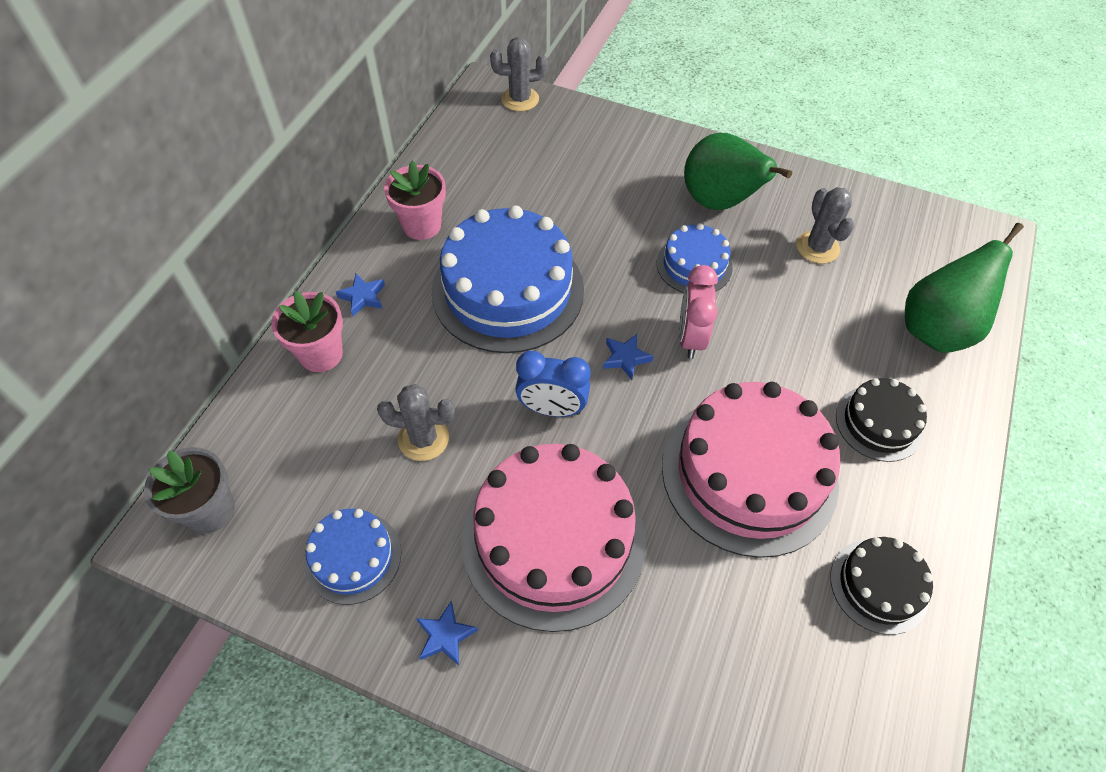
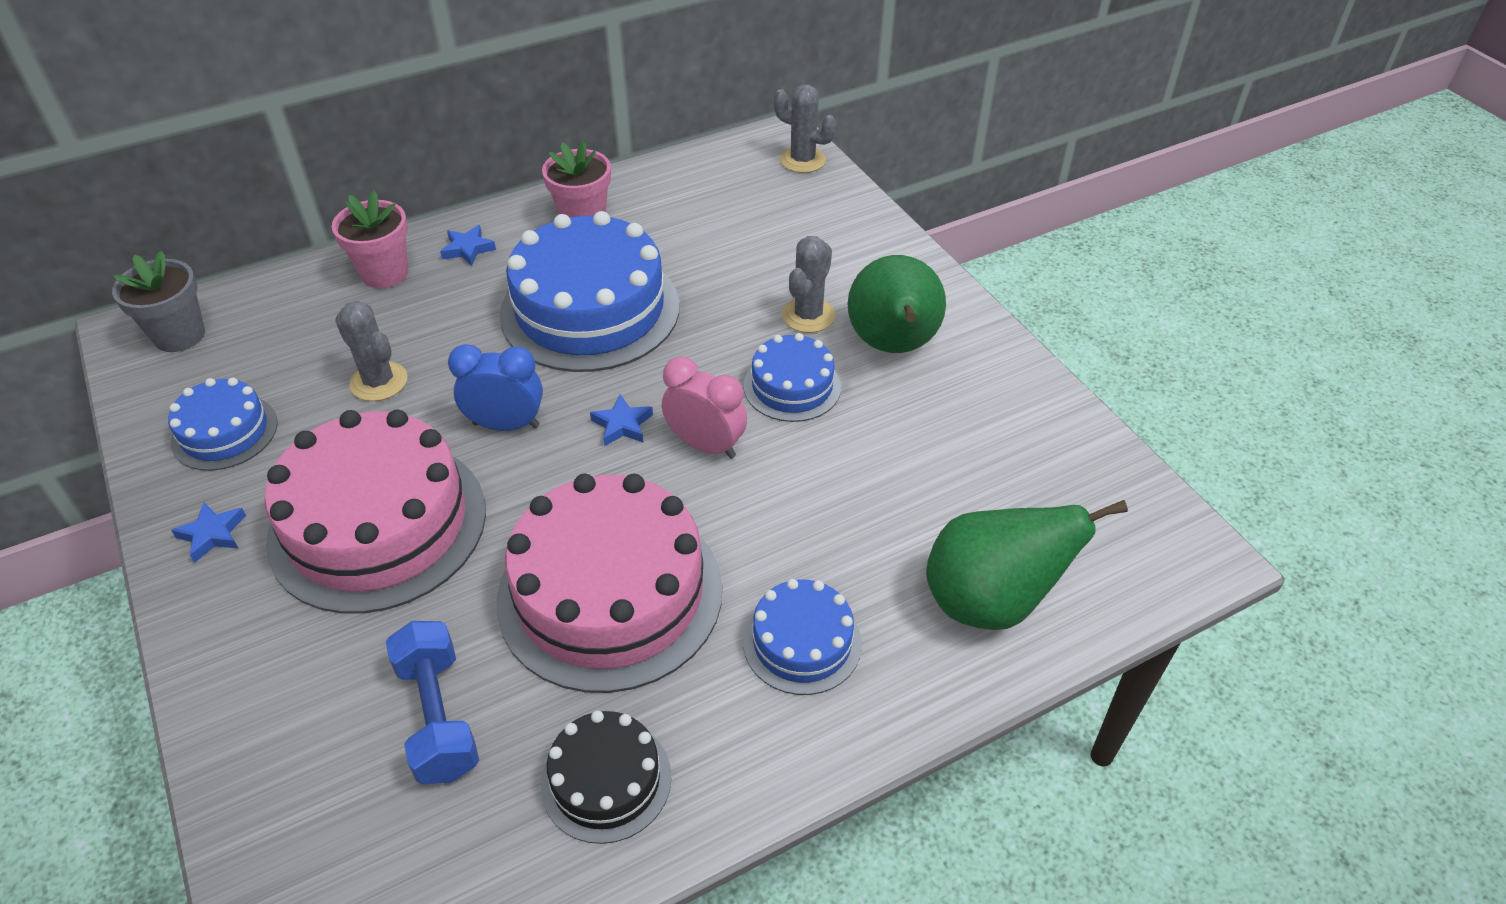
camera: 40 degrees right, 10 degrees down
blue clock [515,351,591,417] -> blue clock turned 135 degrees clockwise [448,344,543,431]
pink clock [679,265,718,359] -> pink clock turned 75 degrees clockwise [662,357,747,459]
grey cactus [797,187,854,264] -> grey cactus moved to [782,236,835,333]
black cake [836,378,927,462] -> blue cake [743,579,862,695]
none -> blue dumbbell [386,621,479,784]

